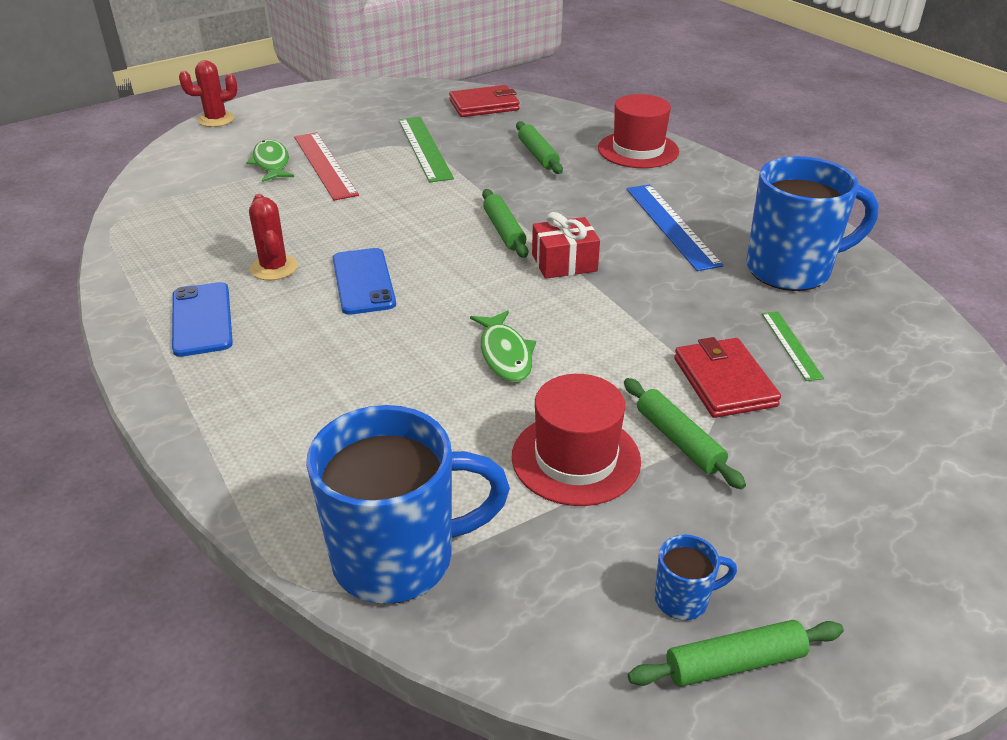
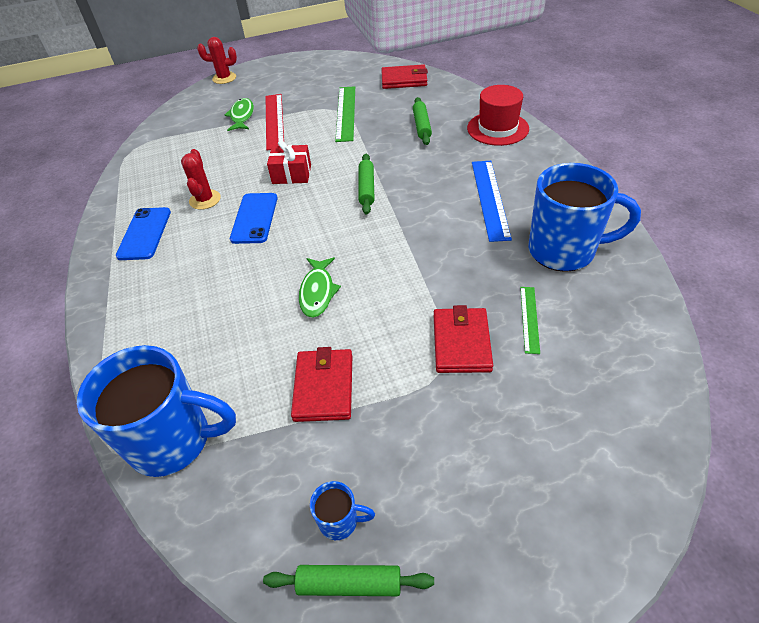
camera: 20 degrees right, 10 degrees up
red hat [512,374,641,506] -> red wallet [291,347,352,422]
red gift [532,212,600,279] -> red gift moved to [267,140,311,184]
green rolling pin [624,378,746,489] -> none

